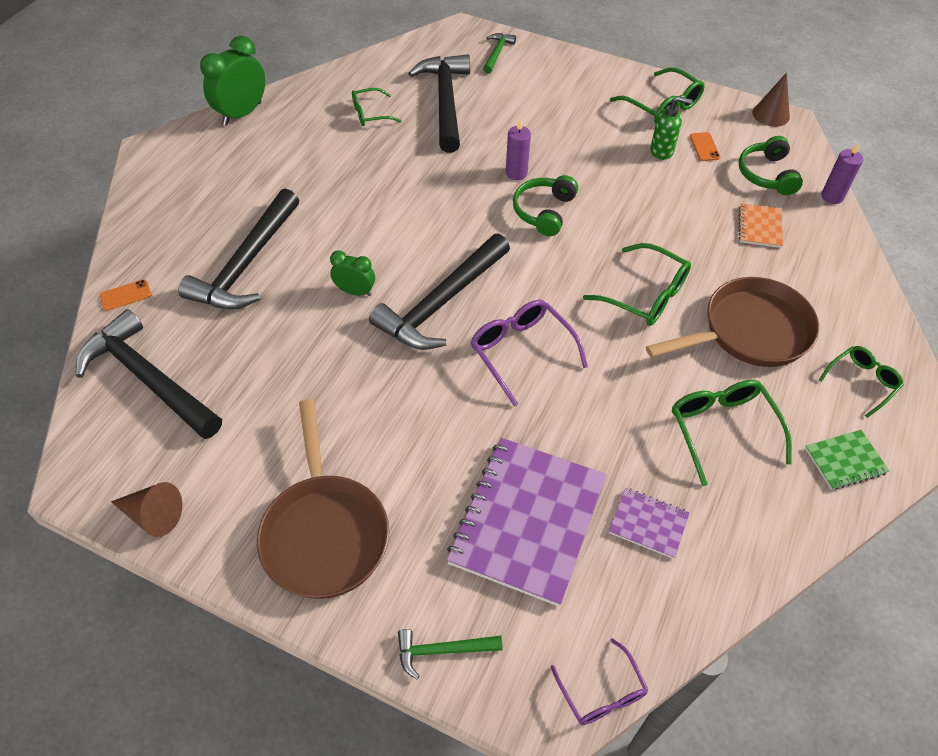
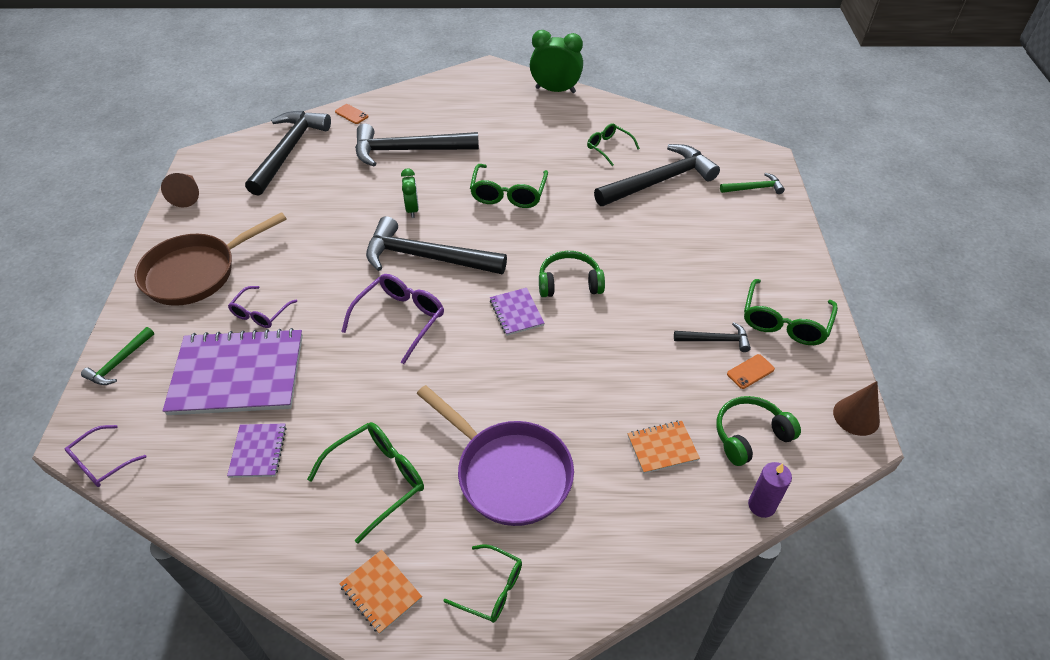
camera: 65 degrees right, 5 degrees down
green hammer [398,629,503,679] -> green hammer turned 120 degrees counterclockwise [81,327,154,385]
purple candle [506,119,531,180] -> none
green glasses [583,243,691,326] -> green glasses moved to [470,164,548,208]
brown pan [646,277,819,367] -> purple pan [417,385,574,526]
green soap dispenser [650,96,693,160] -> black hammer [674,322,751,352]
green notebook [805,430,889,490] -> orange notebook [339,550,422,634]
none -> purple glasses [228,286,297,328]
none -> purple notebook [490,288,545,336]

